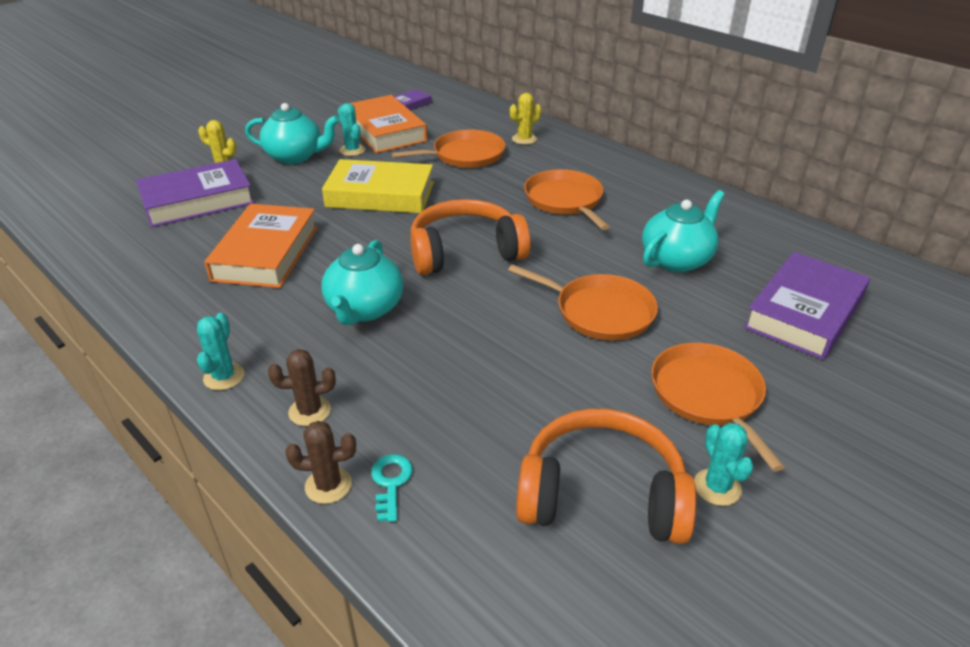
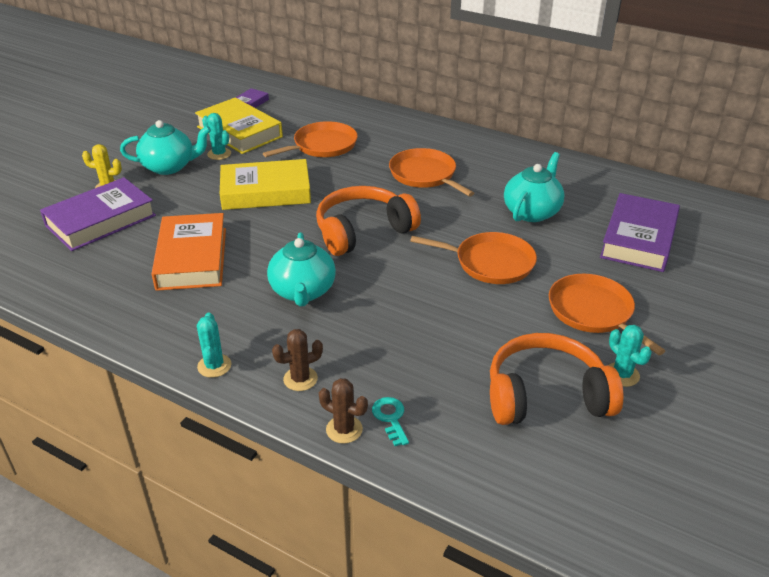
camera: 15 degrees left, 0 degrees up
brown cactus [285,421,356,504] -> brown cactus turned 45 degrees clockwise [319,378,368,444]
orange book [350,95,427,153] -> yellow book [195,98,283,154]
yellow cactus [510,93,541,145] -> none

